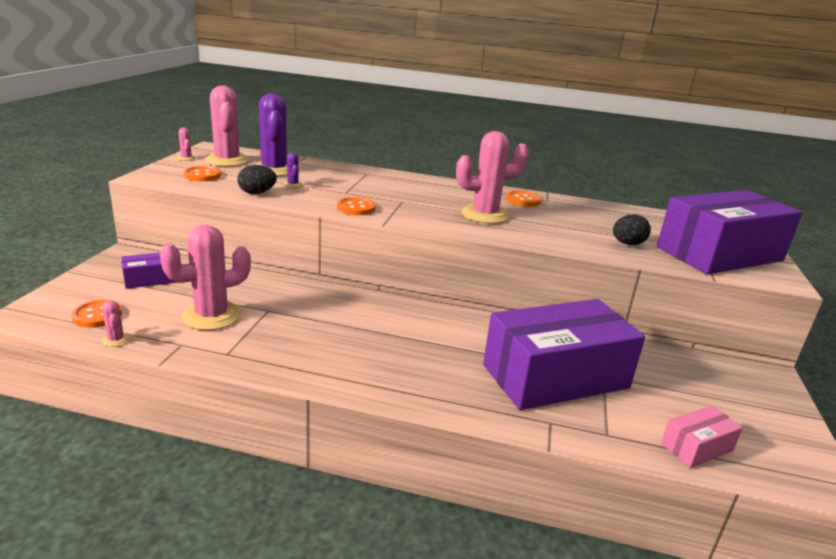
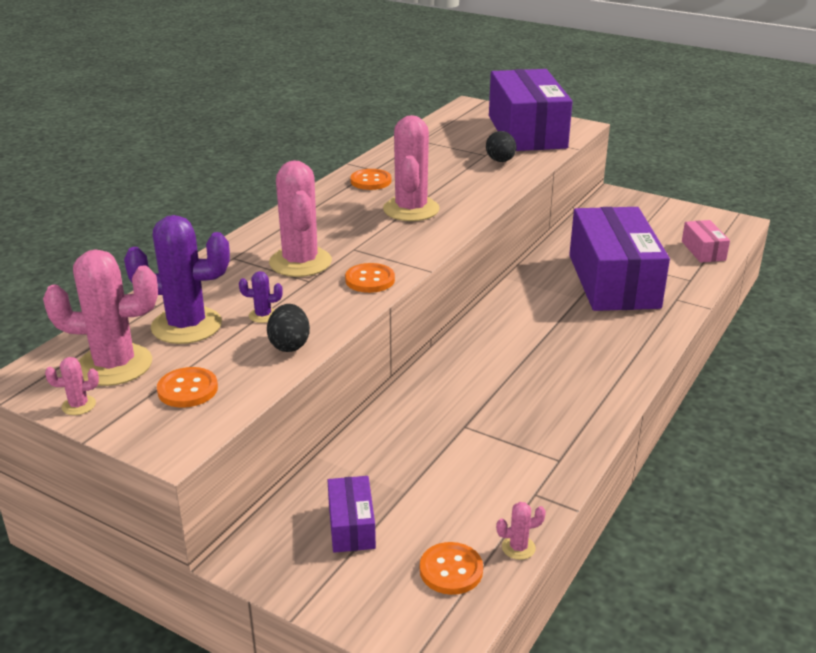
camera: 70 degrees left, 5 degrees up
pink cactus [160,225,251,330] -> pink cactus moved to [269,160,332,277]

